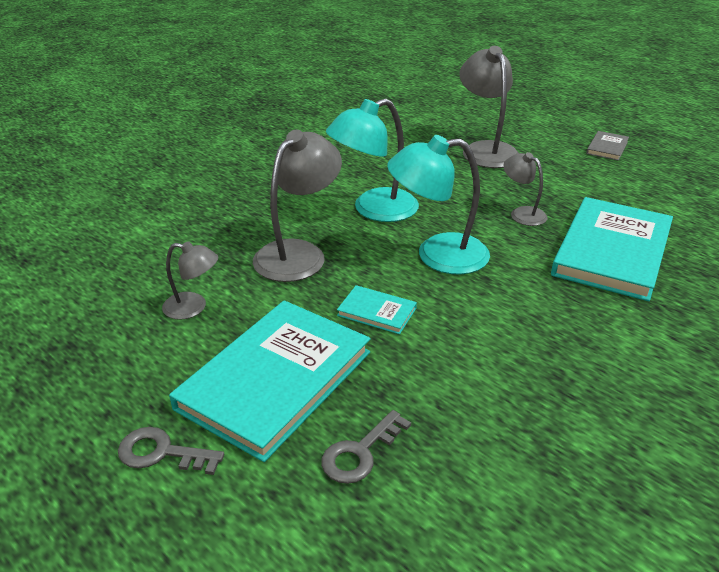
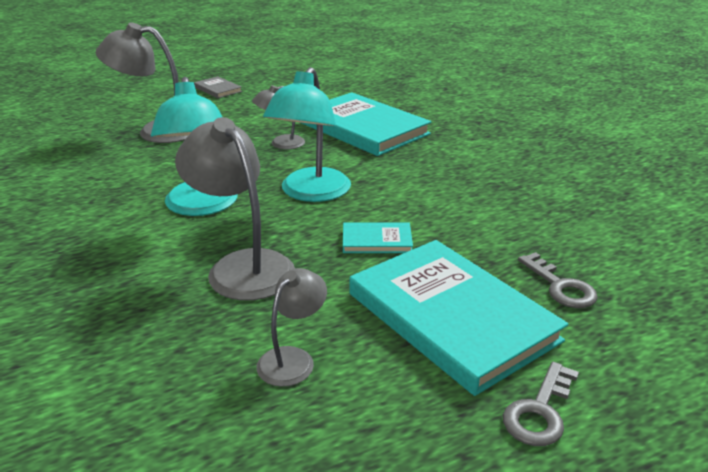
camera: 70 degrees left, 5 degrees down
turquoise book [337,285,417,334] -> turquoise book turned 45 degrees clockwise [343,223,413,253]

